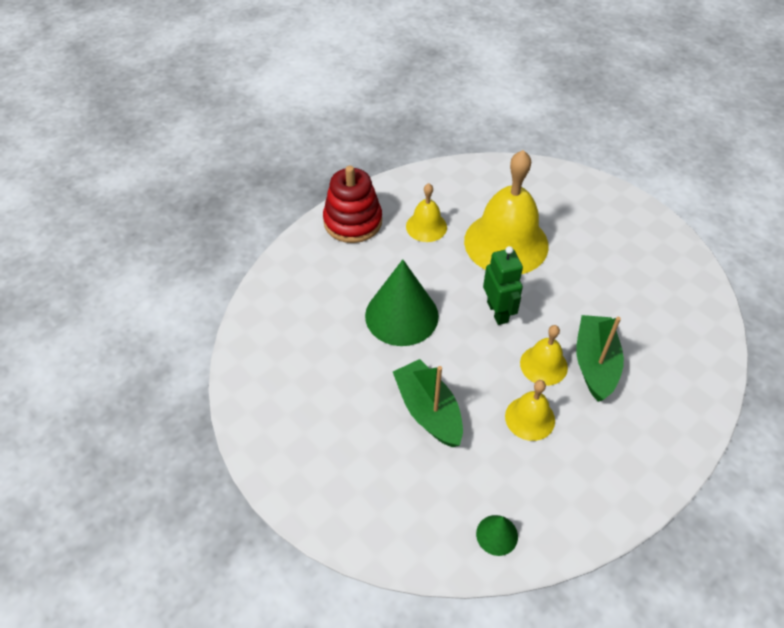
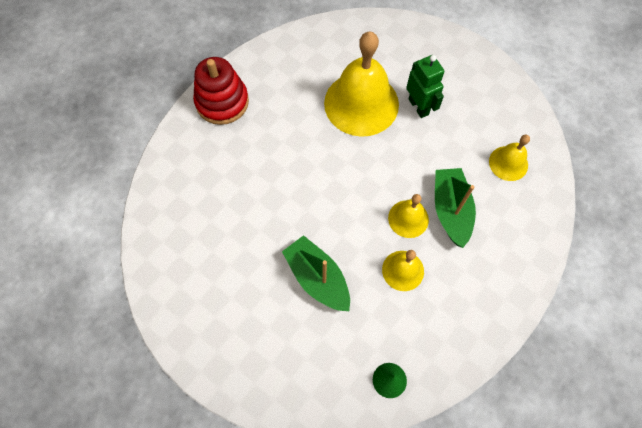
camera: 10 degrees left, 15 degrees up
green cone [365,260,439,346] -> none
yellow bell [406,183,447,242] -> yellow bell moved to [489,135,530,181]
green robot [483,246,523,325] -> green robot moved to [406,55,445,118]

